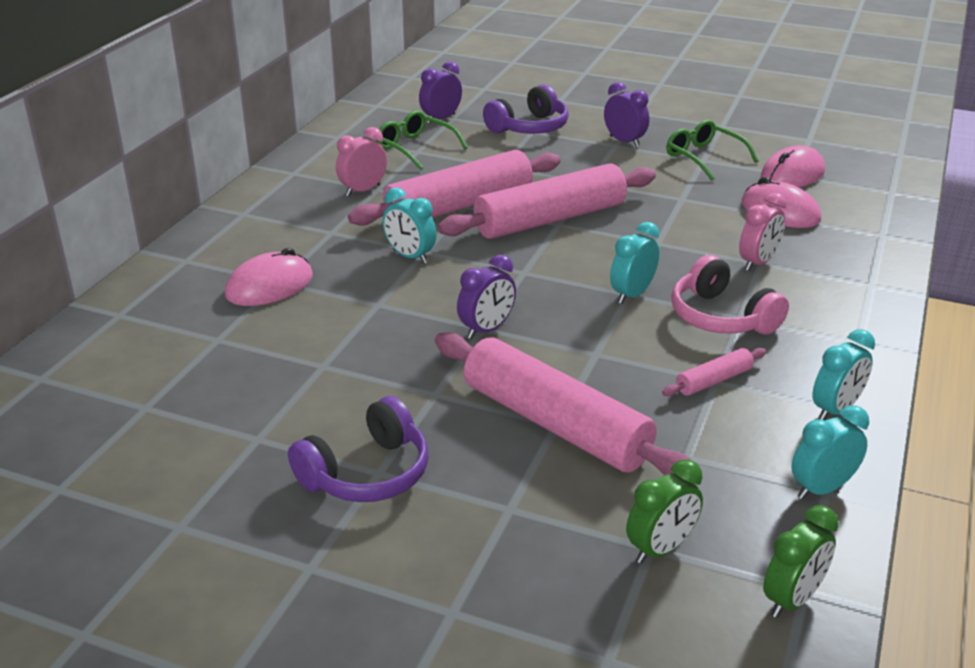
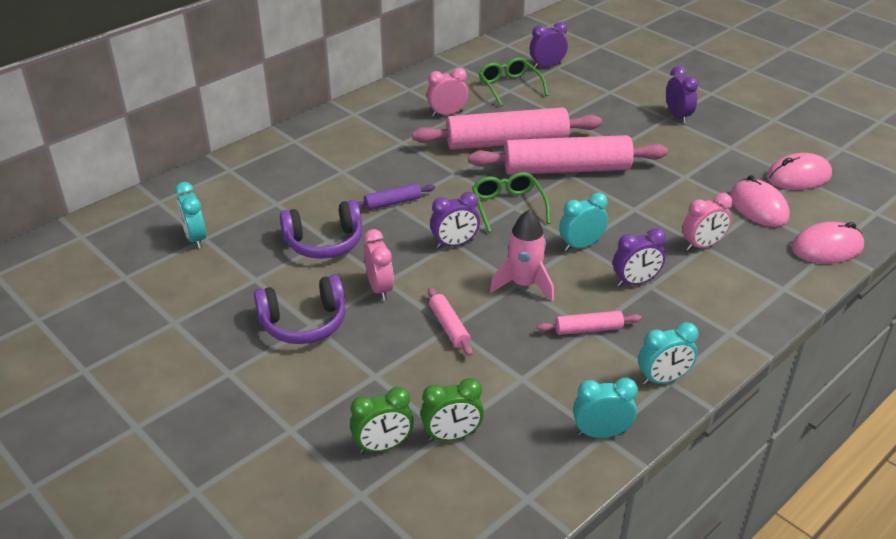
camera: 25 degrees right, 5 degrees up
pink mouse [225,248,313,306] -> pink mouse moved to [792,222,864,264]
turquoise clock [383,187,437,264] -> turquoise clock moved to [175,182,206,248]
pink rolling pin [435,332,691,475] -> pink rolling pin [428,288,473,356], size x0.43
purple headphones [483,84,569,134] -> purple headphones moved to [280,200,362,259]
green glasses [666,120,759,180] -> green glasses moved to [472,172,550,233]
pink headphones [671,255,789,334] -> purple clock [613,228,666,287]
green clock [763,505,839,618] -> green clock moved to [350,387,414,454]
none -> purple rolling pin [357,183,435,210]
none -> pink clock [364,229,394,300]
none -> pink rocket [490,210,554,301]

